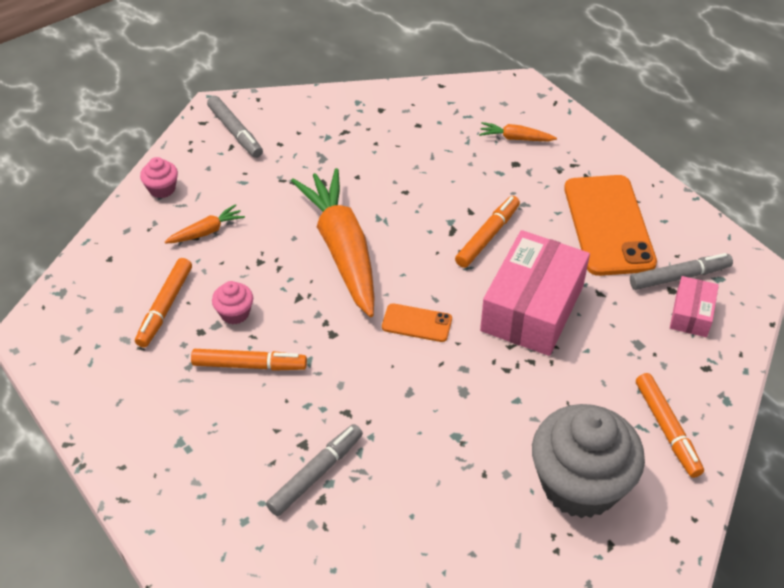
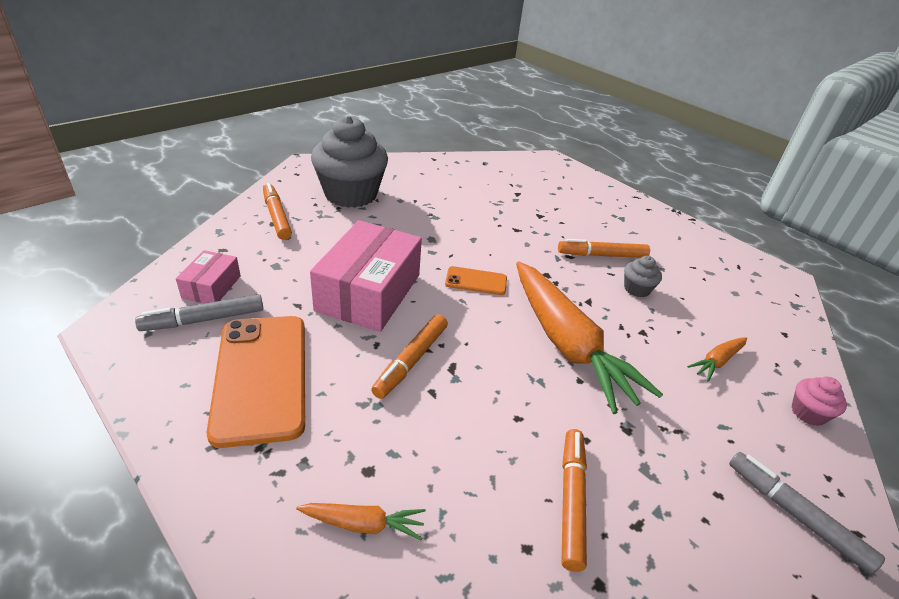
camera: 170 degrees right, 10 degrees down
orange marker [135,258,192,348] -> orange marker moved to [561,429,587,572]
pink cupcake [212,281,253,325] -> grey cupcake [624,256,662,297]
grey marker [266,424,363,516] -> none

